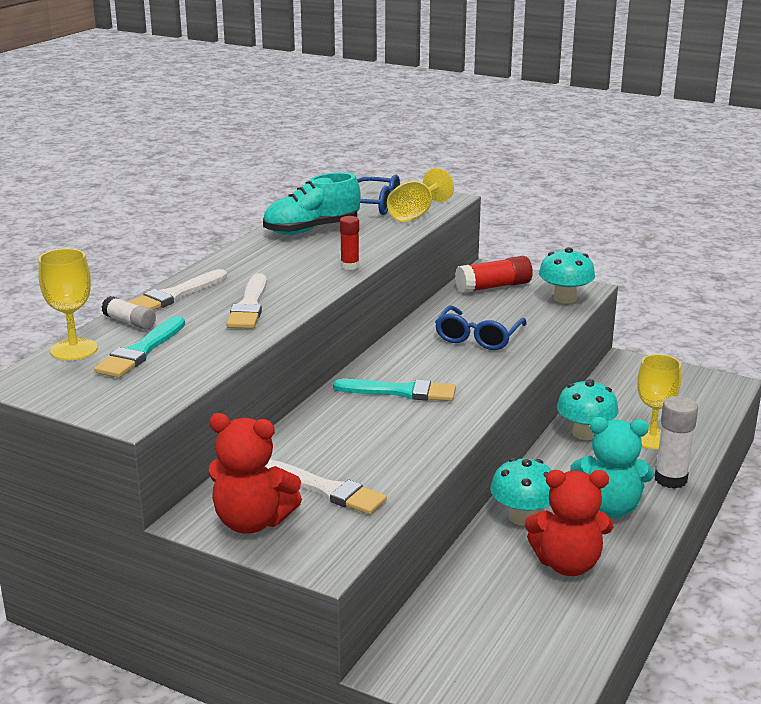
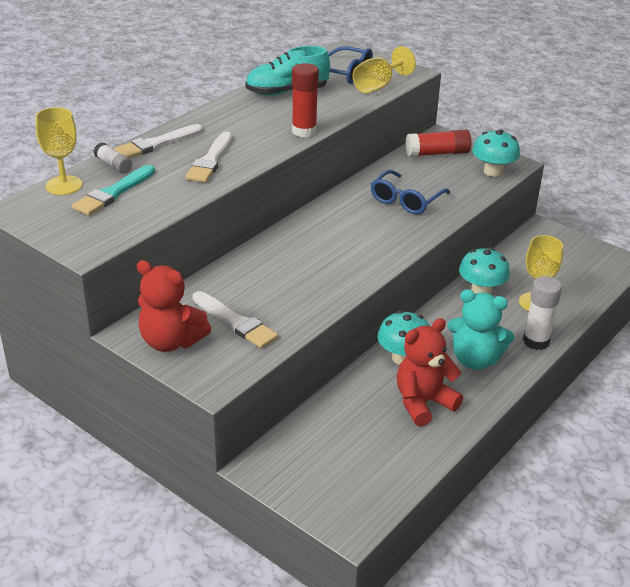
camera: 10 degrees right, 10 degrees up
turquoise brush [333,379,456,401] -> none
red glue stick [340,216,359,270] -> red glue stick [292,63,319,137], size x1.64
red teddy bear [525,470,613,576] -> red teddy bear turned 135 degrees clockwise [396,318,463,426]

